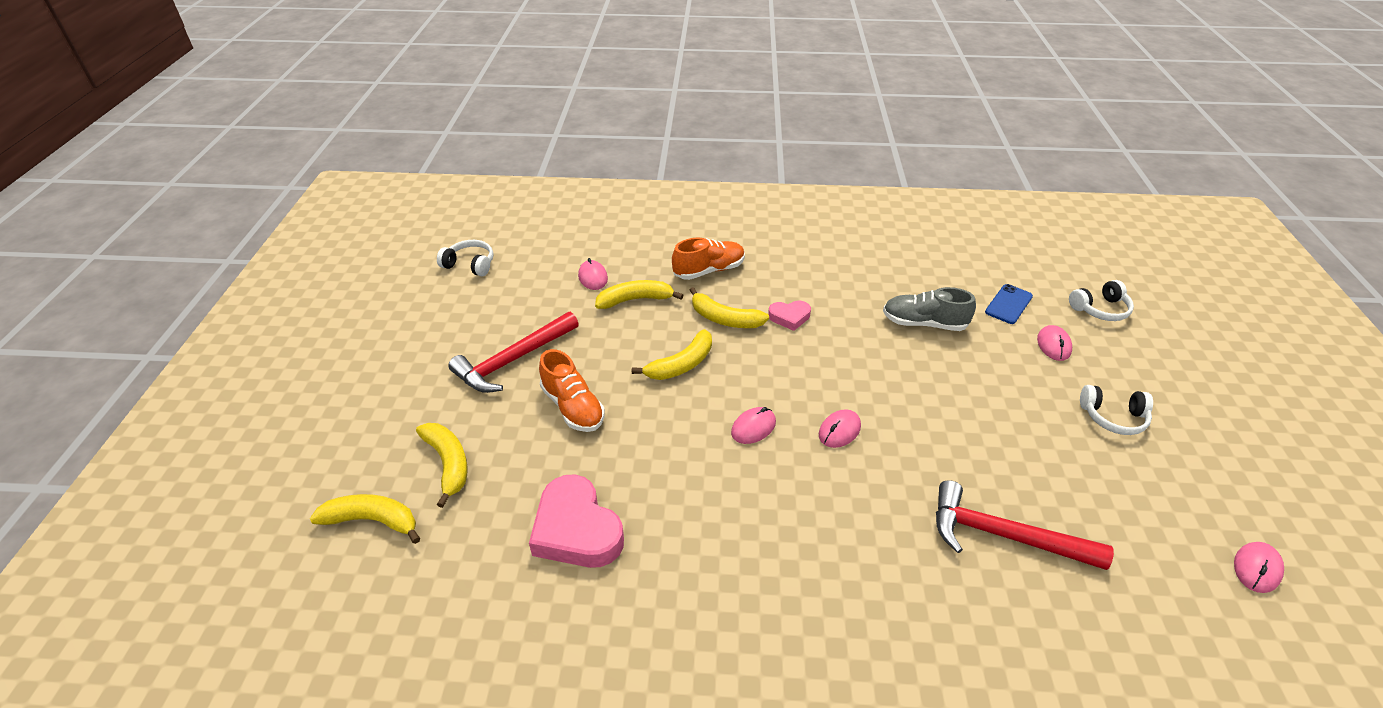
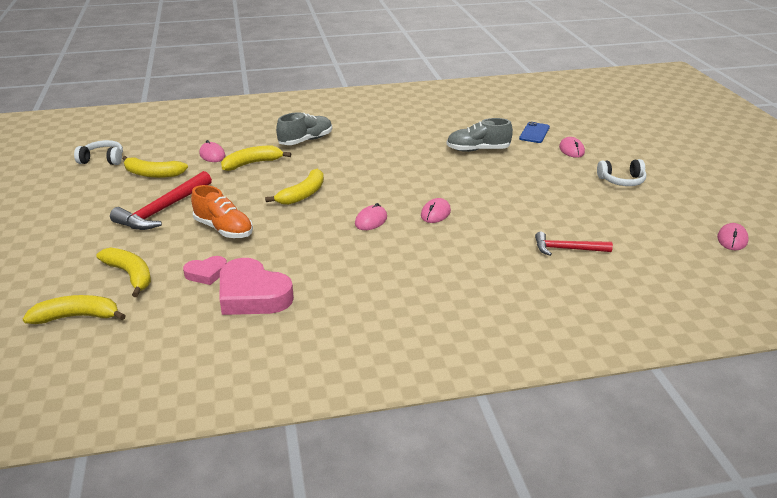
camera: 15 degrees left, 10 degrees down
orange shoe [672,237,745,280] -> grey shoe [276,112,332,145]
yellow banana [690,287,769,328] -> yellow banana moved to [122,156,188,178]
pink heart [768,300,811,331] -> pink heart moved to [183,256,227,285]
red hammer [936,480,1114,570] -> red hammer [535,232,613,256], size x0.62
white headphones [1069,280,1134,321] -> none

